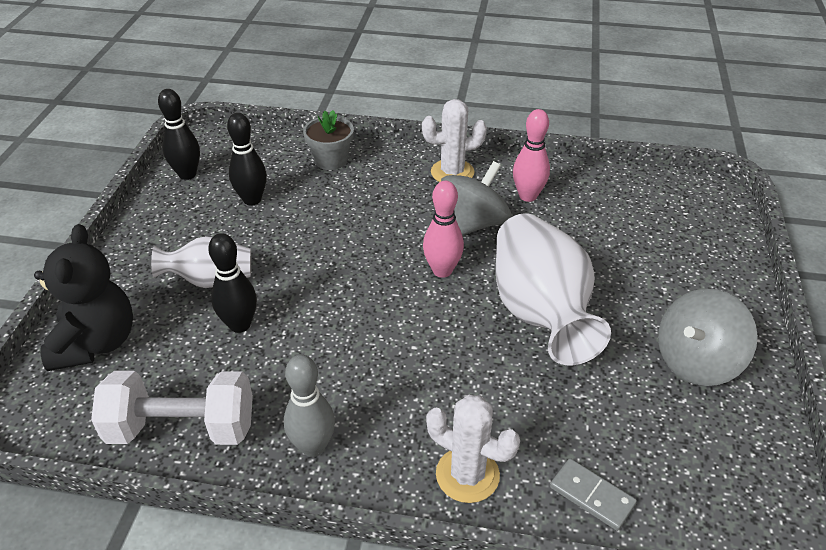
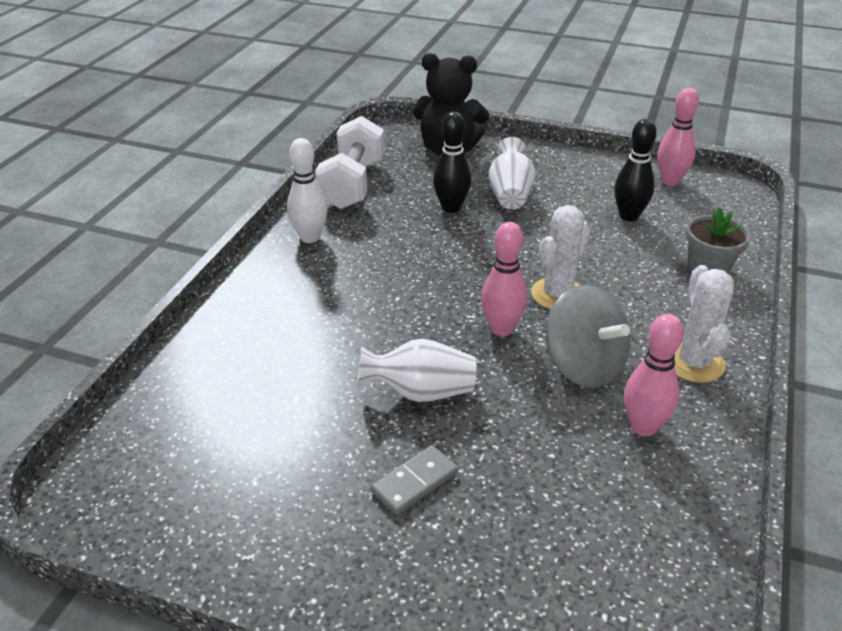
camera: 100 degrees right, 5 degrees down
black bowling pin [158,89,200,180] -> pink bowling pin [657,88,699,186]
grey bowling pin [284,355,335,457] -> white bowling pin [287,138,328,243]
white cactus [426,395,520,503] -> white cactus moved to [531,205,590,309]
white vase [496,213,611,365] -> white vase [358,339,476,402], size x0.57
grey domino [550,458,637,531] -> grey domino moved to [371,445,458,515]
grey spinning top [658,289,758,386] -> none

